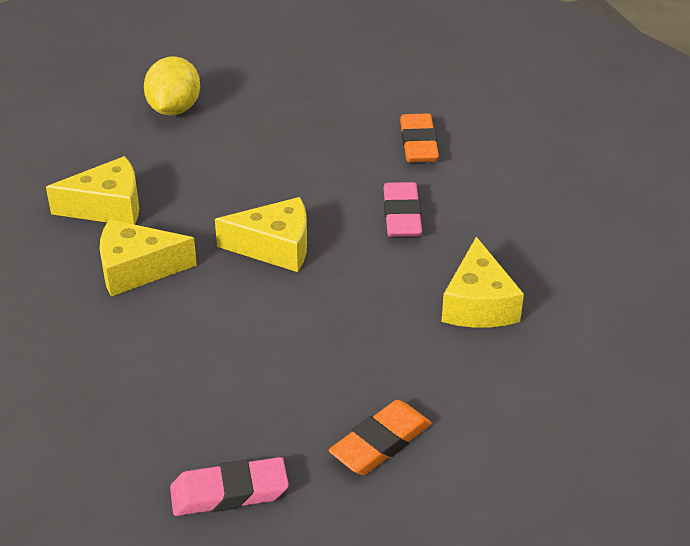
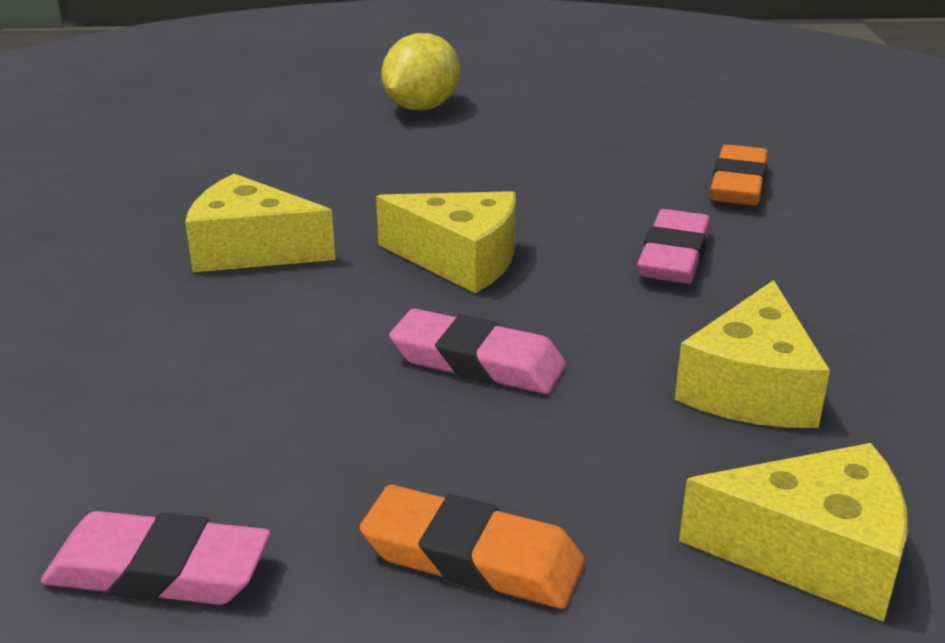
camera: 20 degrees right, 10 degrees down
yellow cheese [46,156,139,225] -> yellow cheese moved to [679,443,908,622]
orange eraser [329,400,432,475] -> orange eraser turned 45 degrees clockwise [360,485,585,609]
none -> pink eraser [389,308,566,394]

